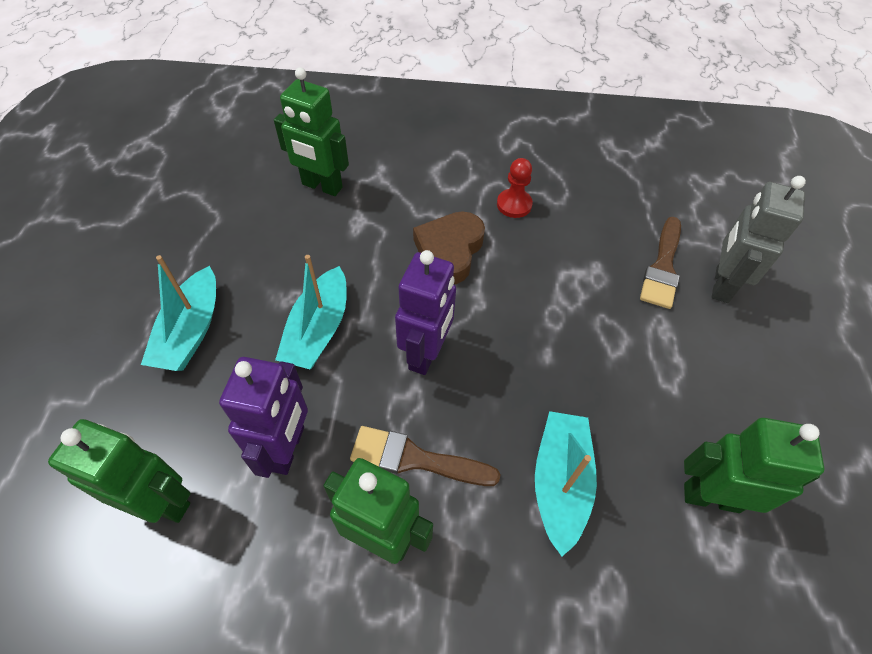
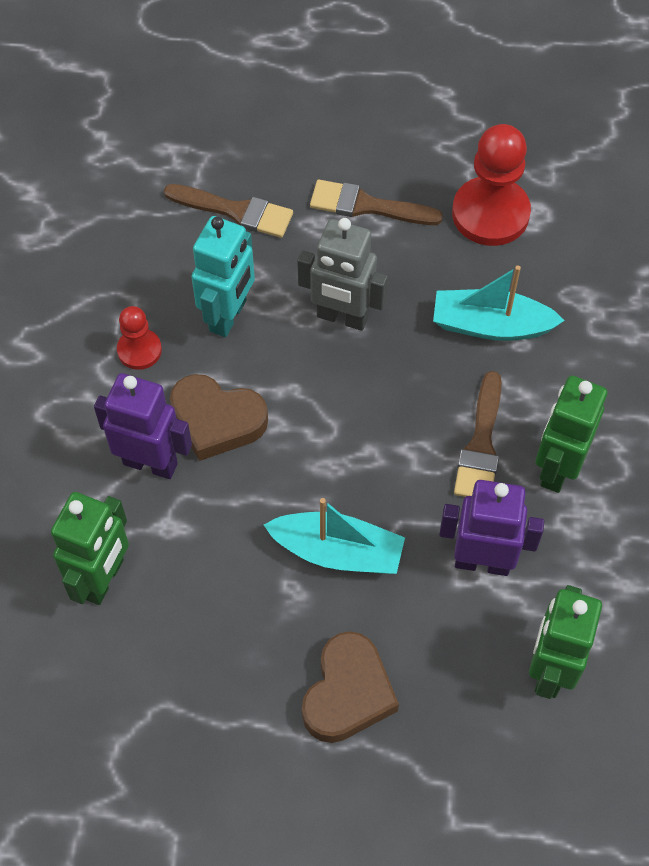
camera: 90 degrees left, 5 degrees up
turquoise boat [141,255,216,371] -> brown heart [302,631,399,743]
purple robot [395,250,456,375] -> purple robot moved to [94,373,192,479]
green robot [684,418,824,513] -> red pawn [452,124,531,246]
grey robot [712,176,806,303] -> grey robot moved to [297,218,388,331]
none -> turquoise robot [191,216,255,337]
none -> brown brush [310,180,443,225]

